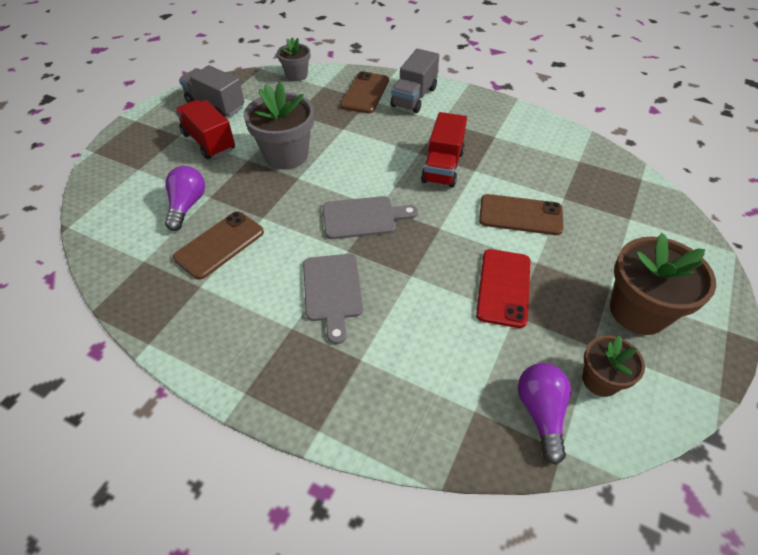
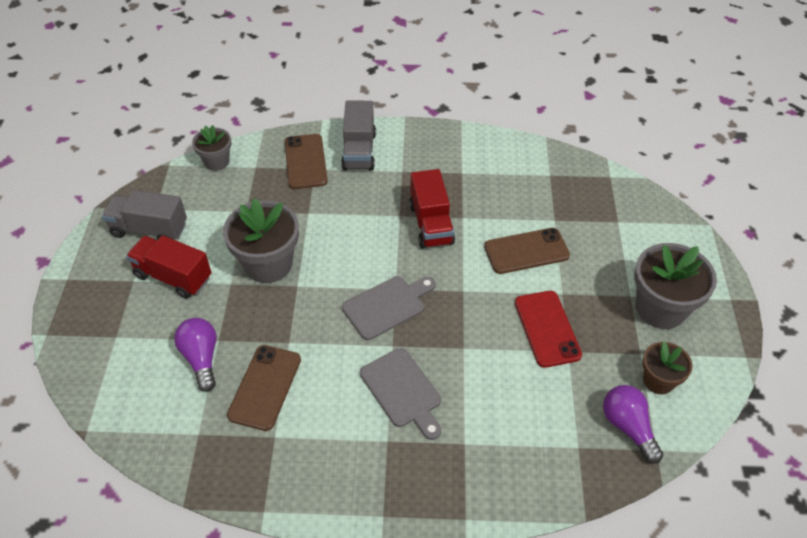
camera: 25 degrees left, 0 degrees up
brown flower pot [610,233,716,335] -> grey flower pot [634,243,717,329]

